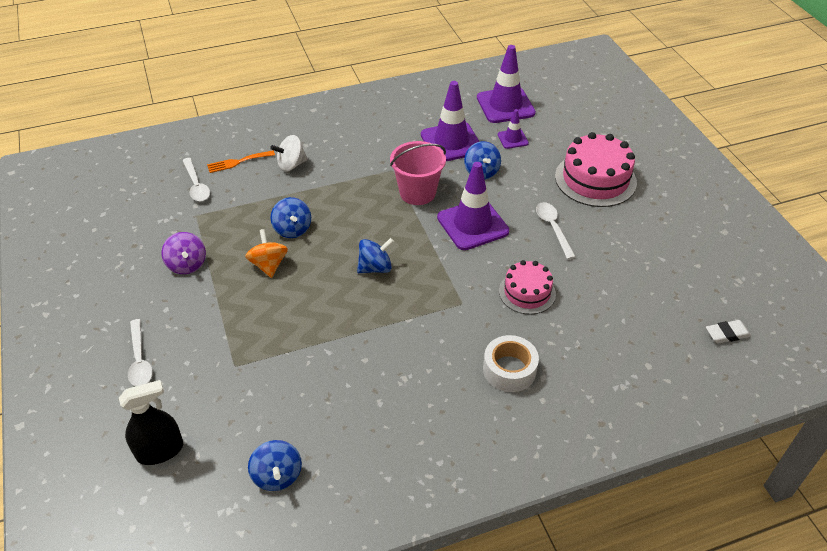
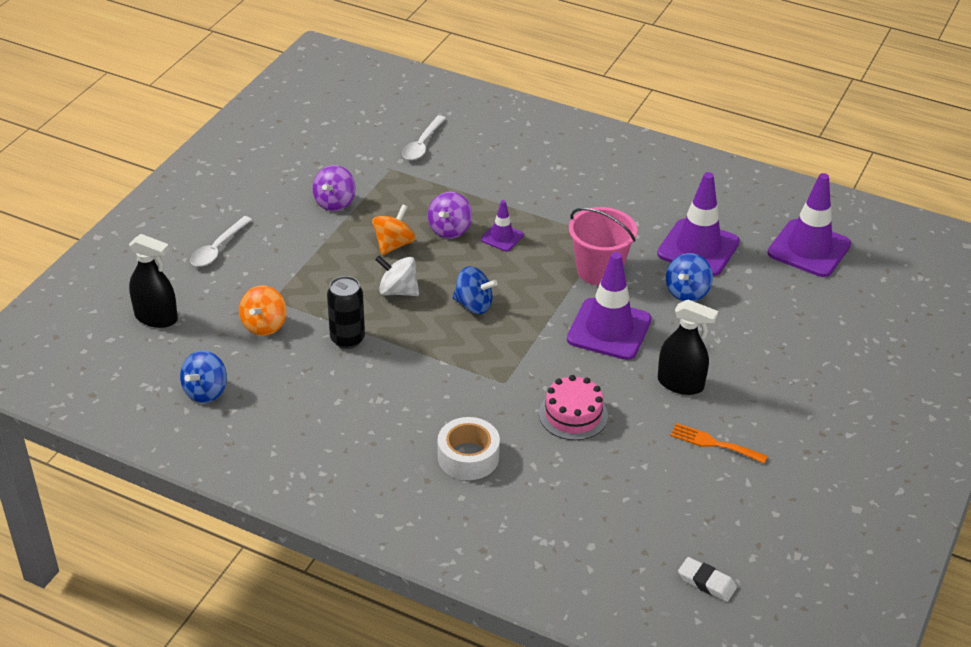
camera: 45 degrees right, 5 degrees down
orange fork [207,151,275,173] -> orange fork moved to [670,423,768,463]
white spinning top [270,135,308,172] -> white spinning top moved to [375,256,419,296]
blue spinning top [270,197,311,238] -> purple spinning top [428,192,472,239]
purple traffic cone [498,109,529,149] -> purple traffic cone moved to [481,200,524,251]
white spoon [536,202,576,259] -> black spray bottle [658,300,718,395]
pink cake [555,132,637,207] -> none
none -> orange spinning top [239,285,287,336]
none -> black can [327,276,365,349]

